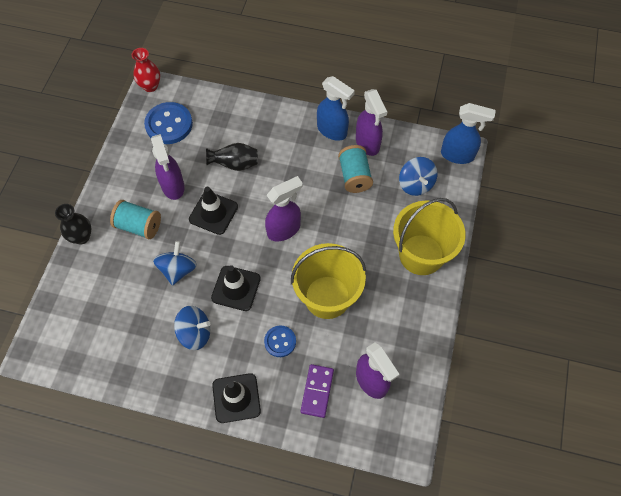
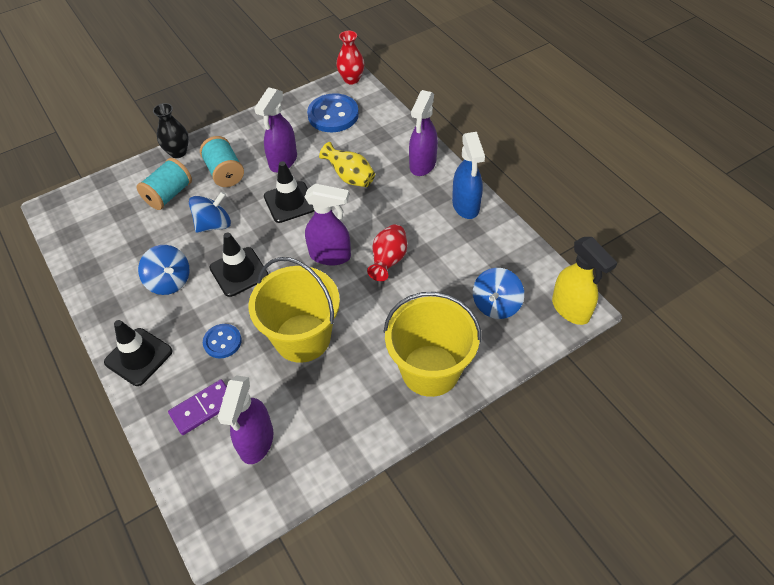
camera: 45 degrees right, 10 degrees down
black vase [206,143,258,171] -> yellow vase [319,142,375,187]
turquoise spool [338,145,373,193] -> turquoise spool moved to [137,158,192,210]
purple spray bottle [356,89,387,156] -> purple spray bottle moved to [409,90,438,176]
blue spray bottle [441,103,496,164] -> yellow spray bottle [552,237,617,325]
none -> red vase [367,224,407,281]

